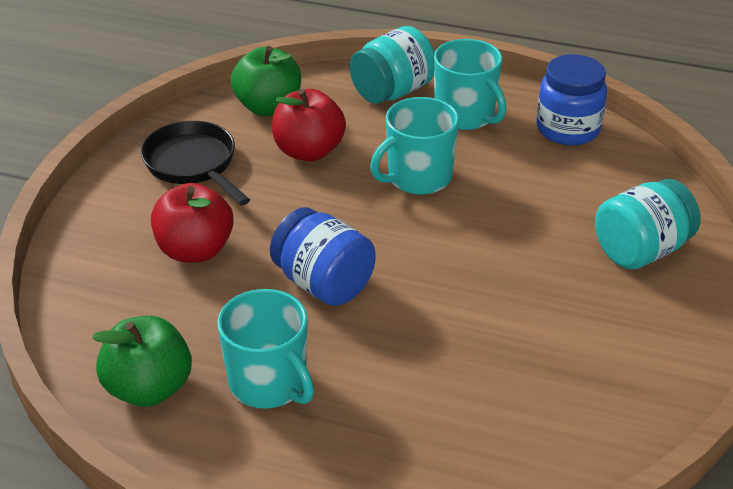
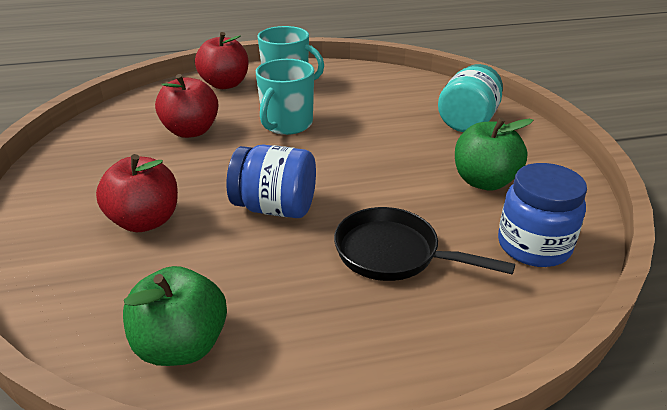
camera: 30 degrees left, 5 degrees down
black pan [141,121,250,206] -> black pan moved to [334,207,515,281]
turquoise mug [217,289,314,409] -> none
green apple [231,46,301,116] -> green apple moved to [455,117,534,191]
turquoise jar [350,26,434,104] -> red apple [195,32,248,89]
blue jar [536,54,607,145] -> blue jar moved to [498,163,587,267]

